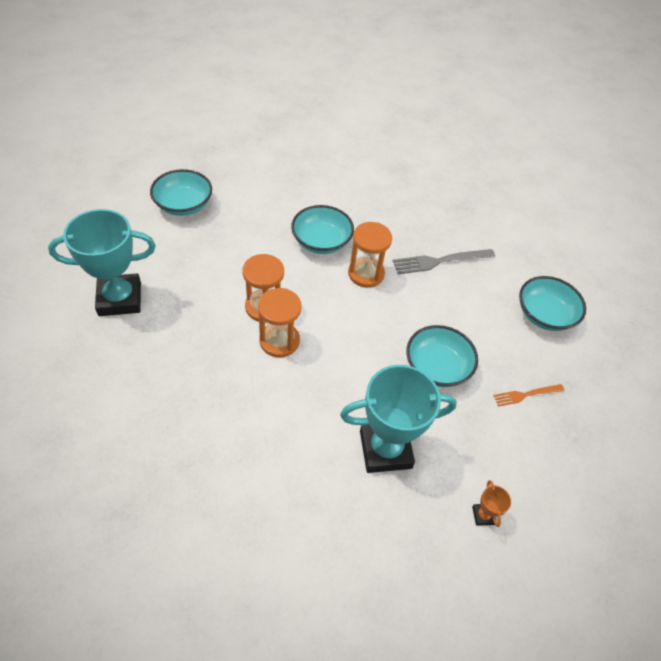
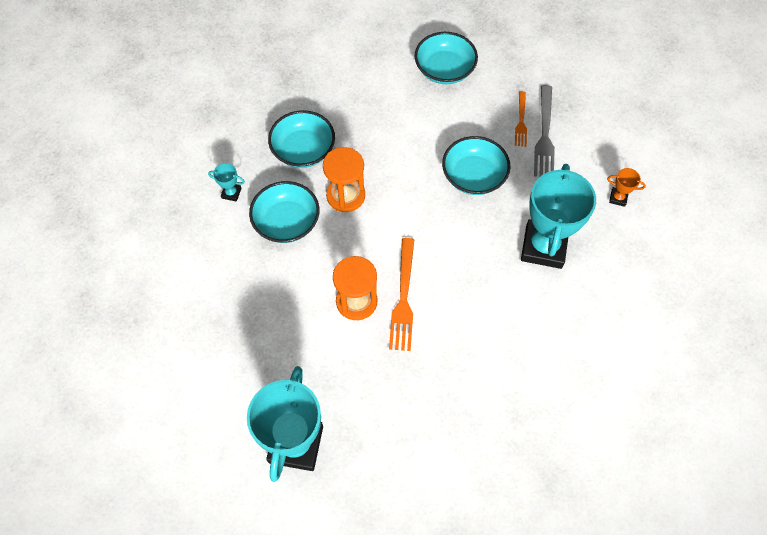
camera: 65 degrees left, 10 degrees up
turquoise bowl [150,169,212,216] -> turquoise bowl moved to [268,110,335,168]
orange hourglass [258,288,301,357] -> orange fork [389,238,414,351]
grey fork [393,249,495,274] -> grey fork moved to [534,85,555,177]
none -> turquoise trophy [208,163,245,202]

